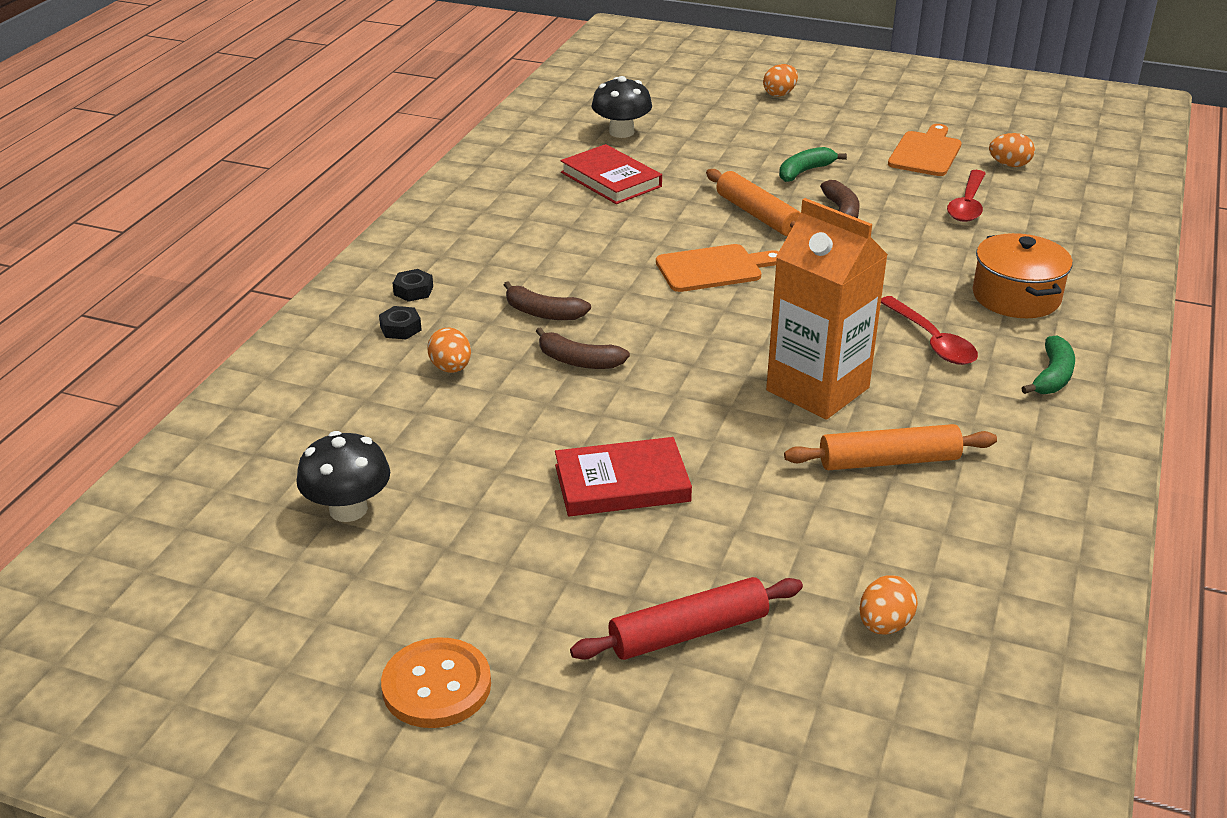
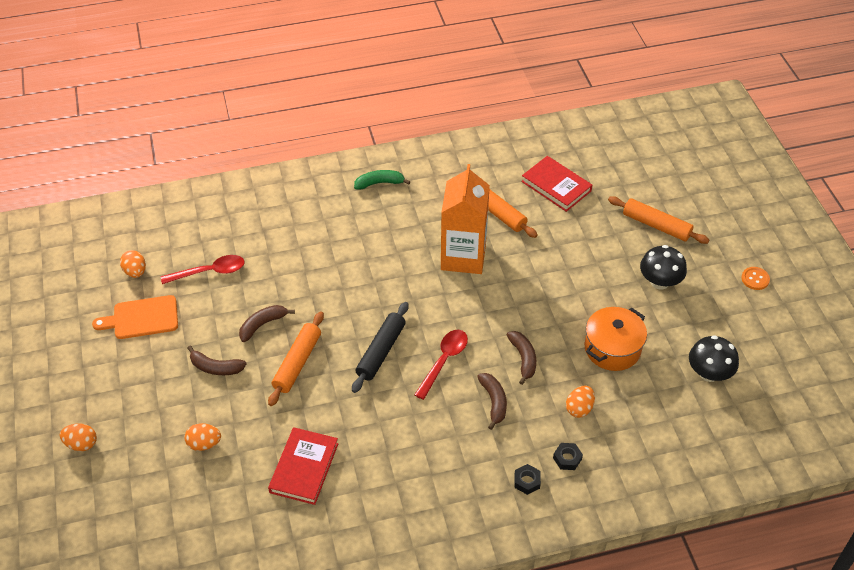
camera: 125 degrees left, 15 degrees up
orange button [381,637,491,728] -> orange button [741,267,770,290], size x0.58
red book [555,437,692,516] -> red book moved to [521,156,592,212]
red rolling pin [570,577,803,660] -> orange rolling pin [608,196,709,244]
black mushroom [592,76,652,138] -> black mushroom moved to [640,245,687,289]
orange cutting board [656,244,779,292] -> black rolling pin [352,302,409,393]
green banana [779,147,847,182] -> brown banana [188,346,246,375]
orange egg [859,575,918,634] -> orange egg moved to [184,423,221,451]
red spoon [881,296,978,365] -> red spoon moved to [414,330,468,400]
orange pot [973,233,1073,318] -> orange pot moved to [585,307,647,371]

